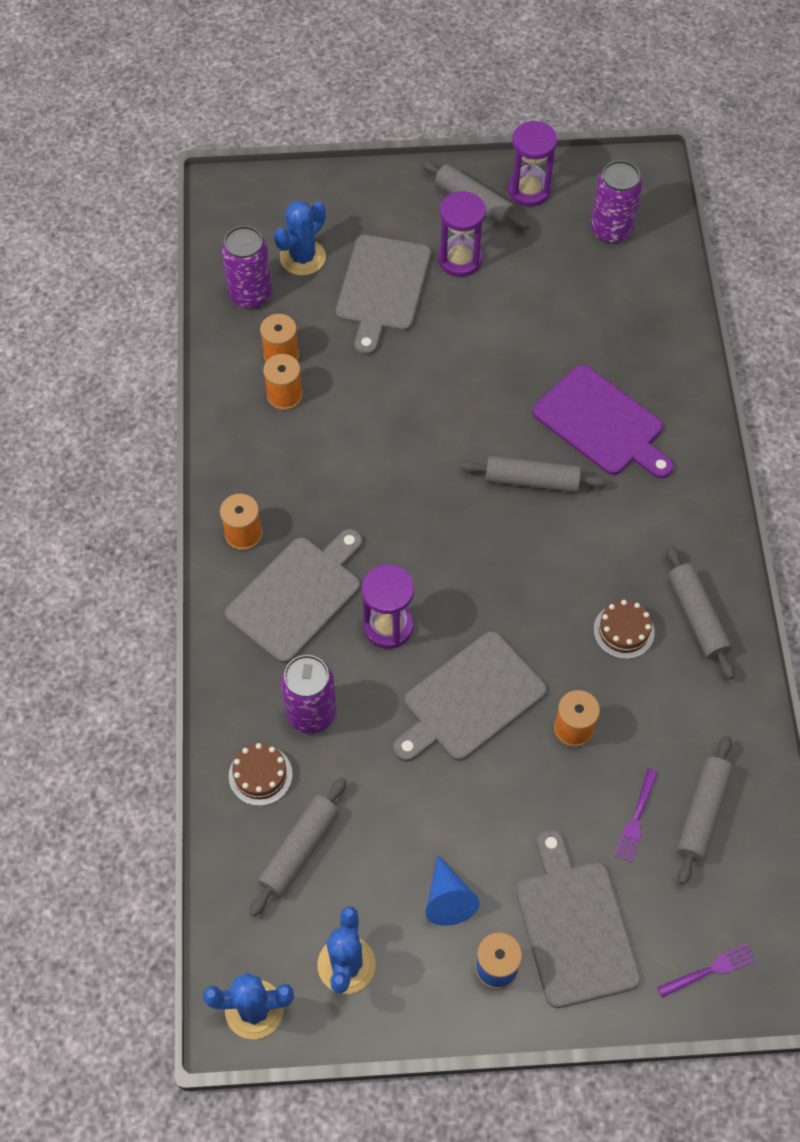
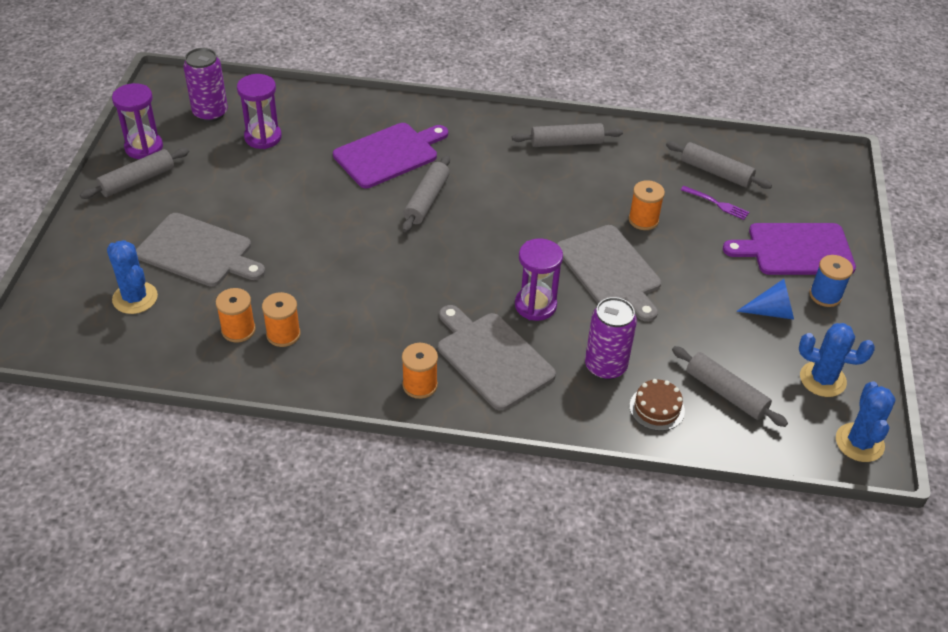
camera: 80 degrees left, 15 degrees down
purple can [221,226,272,309] -> none
purple hourglass [438,191,486,277] -> purple hourglass moved to [237,74,282,149]
grey cutting board [516,829,641,1008] -> purple cutting board [723,223,856,275]
brown cake [593,600,655,659] -> none
purple fork [657,944,755,998] -> none

